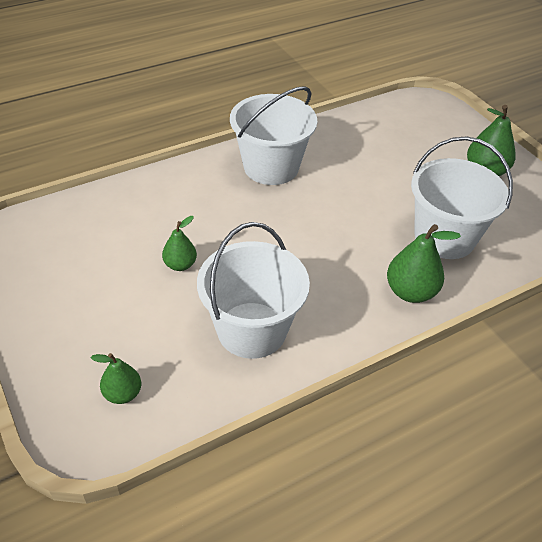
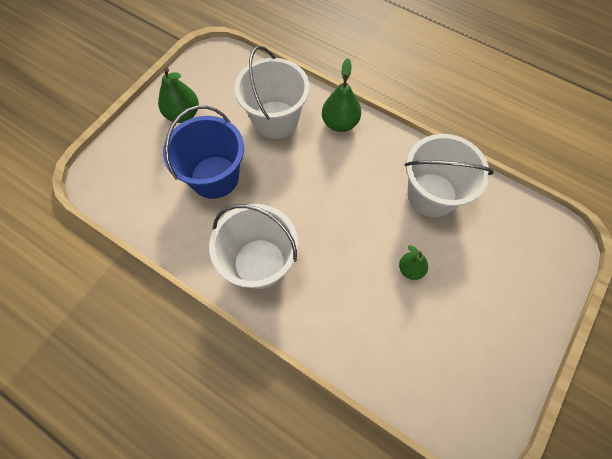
camera: 115 degrees left, 20 degrees up
green pear [91,353,141,404] -> none
none -> blue bucket [163,105,244,199]

